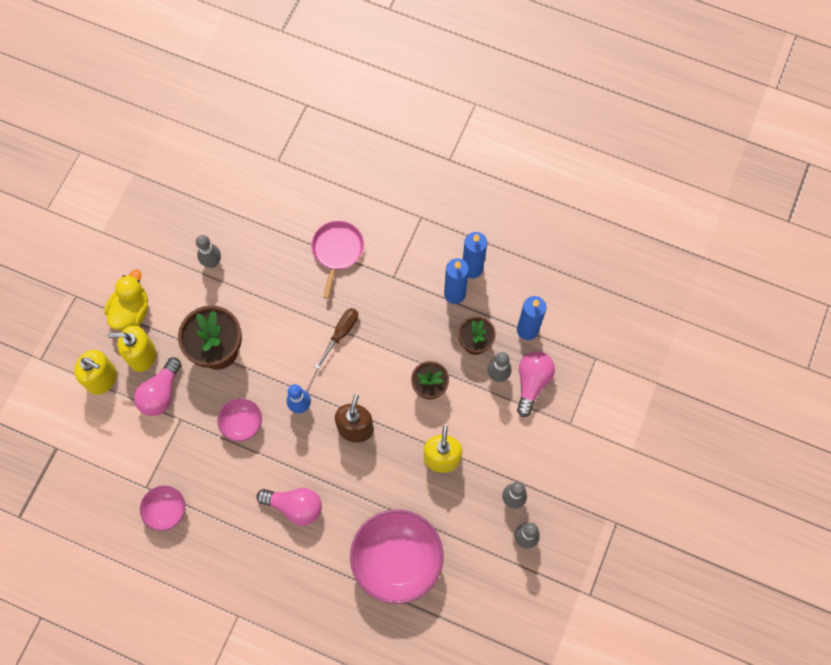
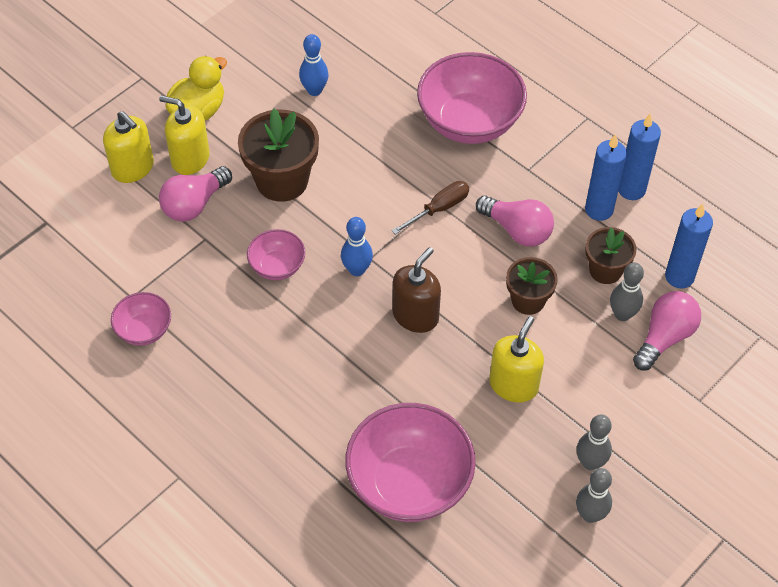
camera: 20 degrees right, 15 degrees down
grey bowling pin [196,235,221,268] -> blue bowling pin [299,34,329,96]
pink light bulb [256,488,322,526] -> pink light bulb moved to [476,195,554,246]
pink pan [311,221,364,299] -> pink bowl [417,52,527,144]

